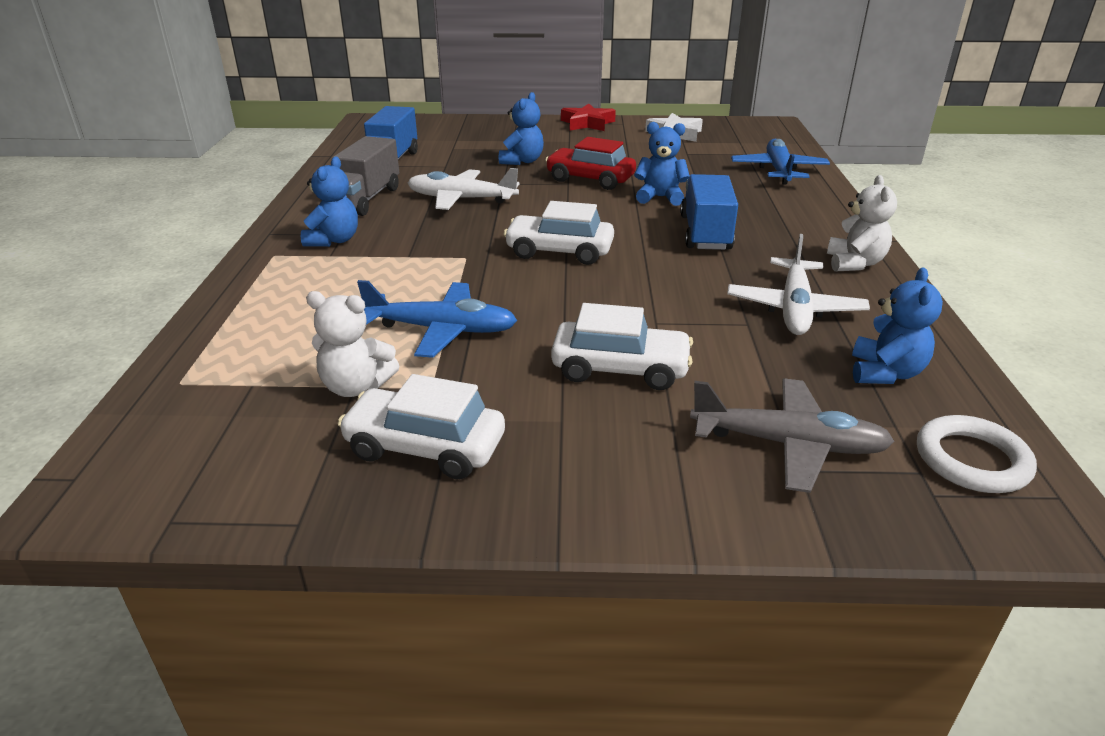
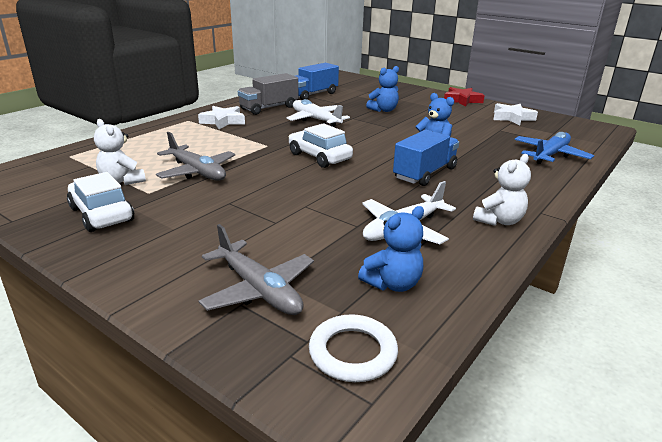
camera: 35 degrees right, 5 degrees down
blue teddy bear [301,157,358,247] -> white star [198,106,245,129]
blue plane [357,280,517,358] -> grey plane [156,132,235,181]
red car [545,137,636,190] -> none
white car [551,303,693,390] -> none

